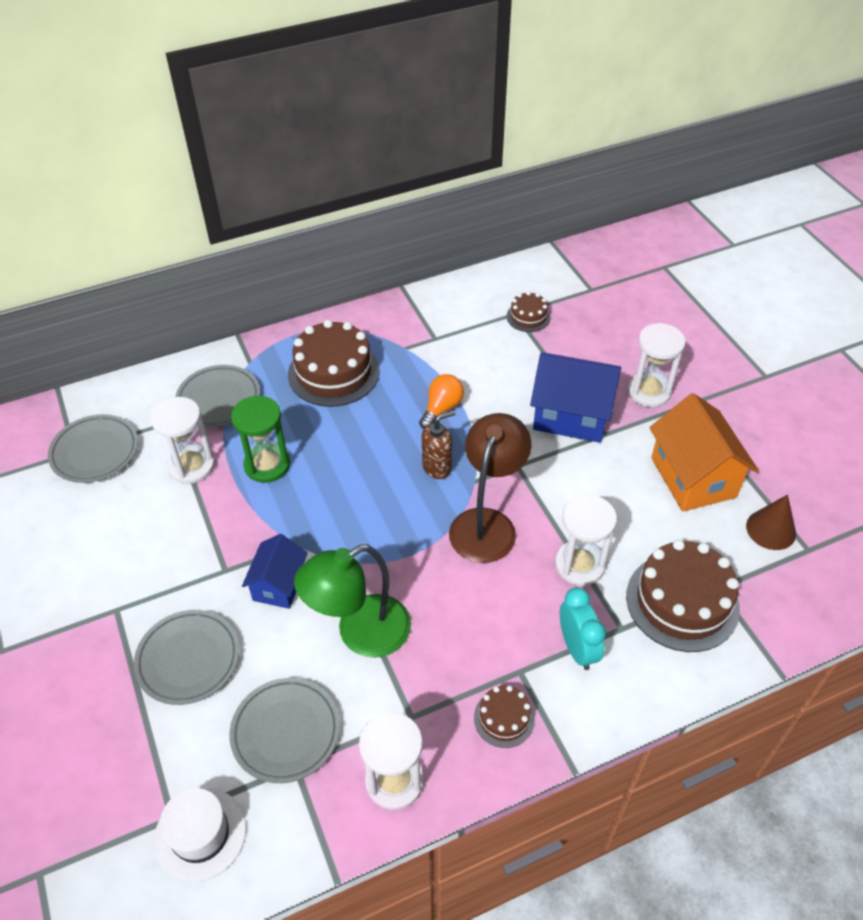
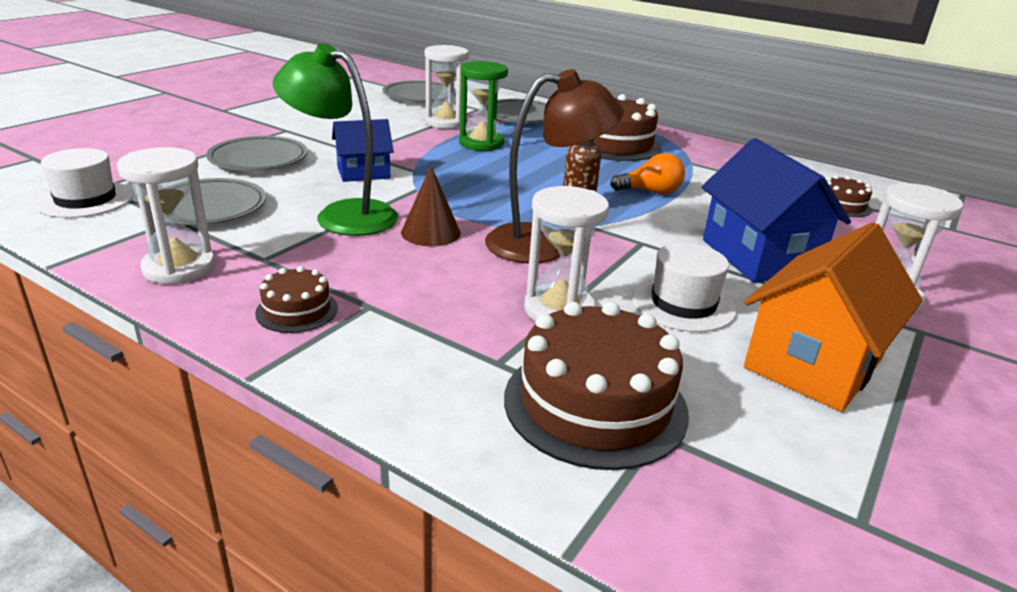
camera: 55 degrees right, 20 degrees down
turquoise clock [560,587,606,670] -> none
brown cone [746,494,796,550] -> brown cone moved to [401,166,461,246]
none -> white hat [632,243,737,332]

